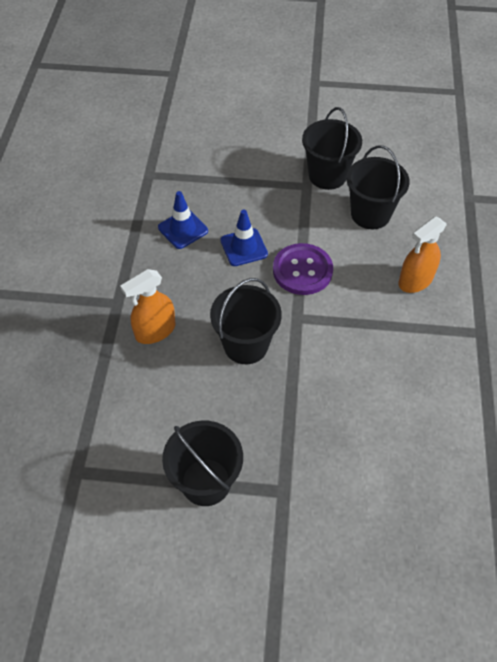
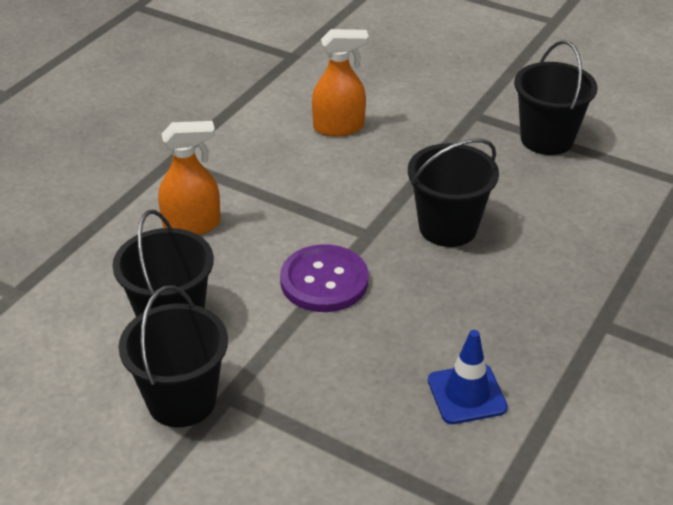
camera: 155 degrees left, 15 degrees down
orange spray bottle [120,269,176,344] -> orange spray bottle moved to [312,29,369,136]
blue traffic cone [220,210,268,266] -> none

